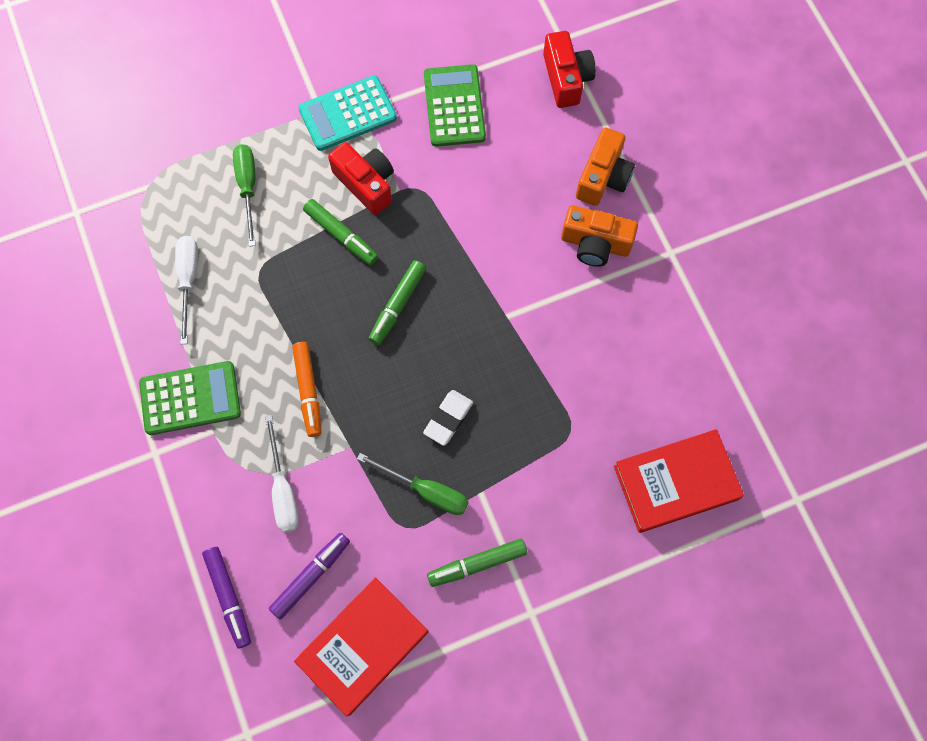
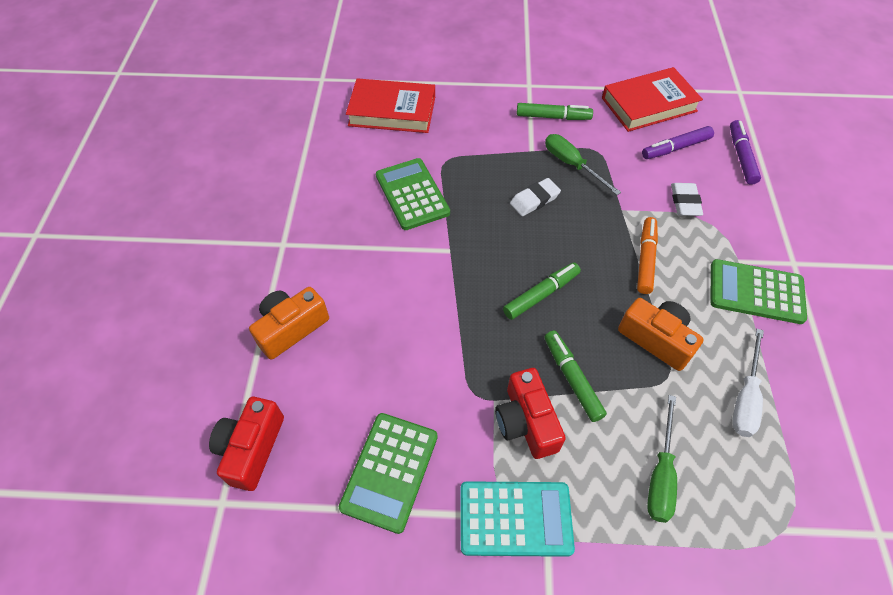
camera: 155 degrees left, 15 degrees down
white screwdriver [265,415,299,533] -> white eraser [671,183,703,216]
orange camera [561,205,638,267] -> orange camera moved to [618,298,704,371]
none -> green calculator [376,158,450,230]

